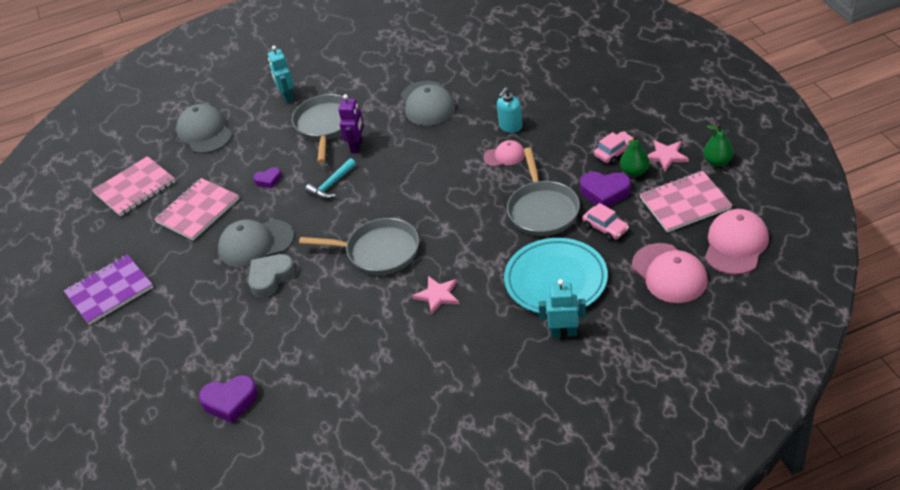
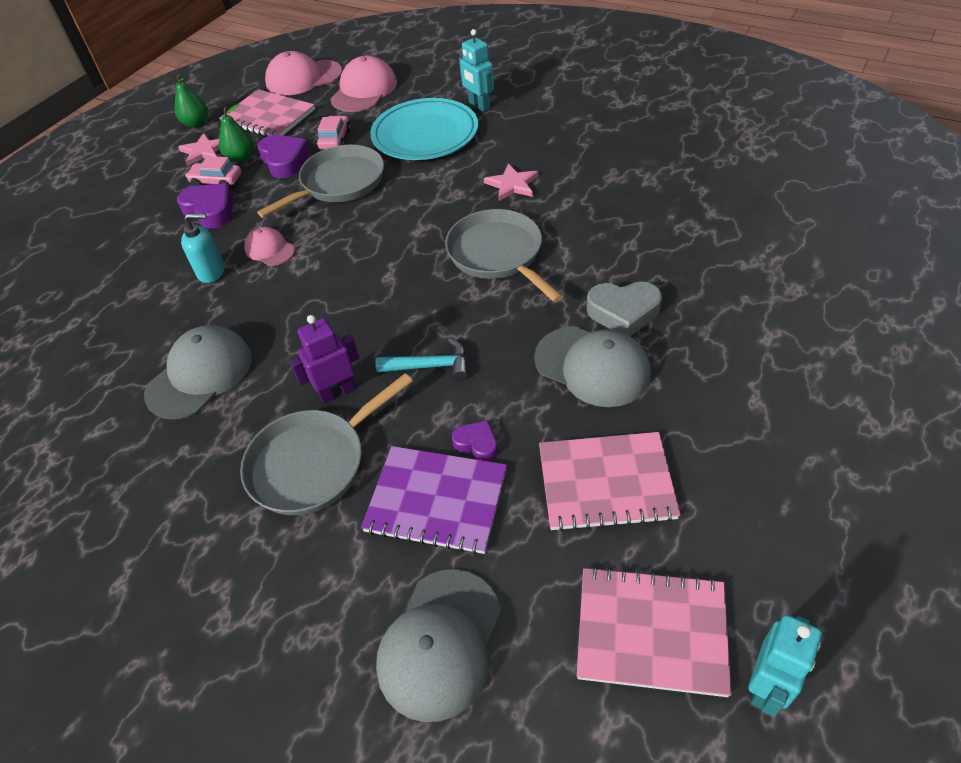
camera: 130 degrees left, 5 degrees up
purple notebook [64,254,153,325] -> purple notebook moved to [361,446,507,555]
purple heart [199,375,258,423] -> purple heart moved to [177,183,233,228]
turquoise robot [268,45,294,103] -> turquoise robot moved to [748,615,822,717]

